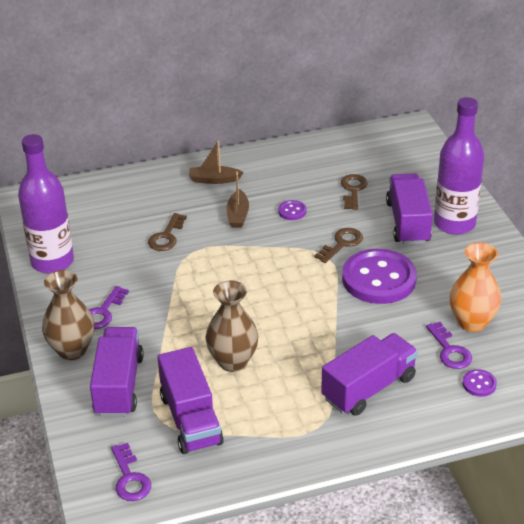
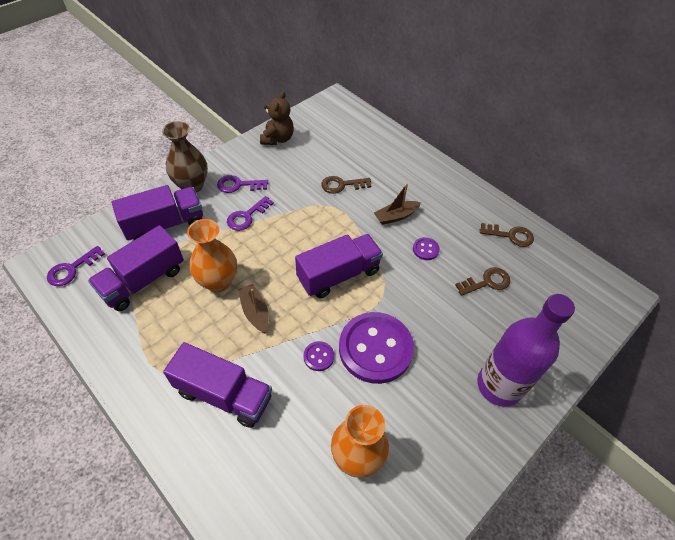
camera: 60 degrees right, 15 degrees up
purple bottle [18,134,74,274] -> brown teddy bear [260,91,294,145]
brown boat [189,141,244,184] -> brown boat moved to [238,284,269,333]
brown vase [205,280,258,372] -> orange vase [187,219,237,292]
brown key [315,228,363,263] -> brown key moved to [480,223,534,247]
purple truck [386,173,433,245] -> purple truck moved to [295,234,383,298]
purple key [426,322,472,369] -> purple key moved to [227,196,274,231]
purple button [462,369,497,397] -> purple button moved to [303,341,334,371]

